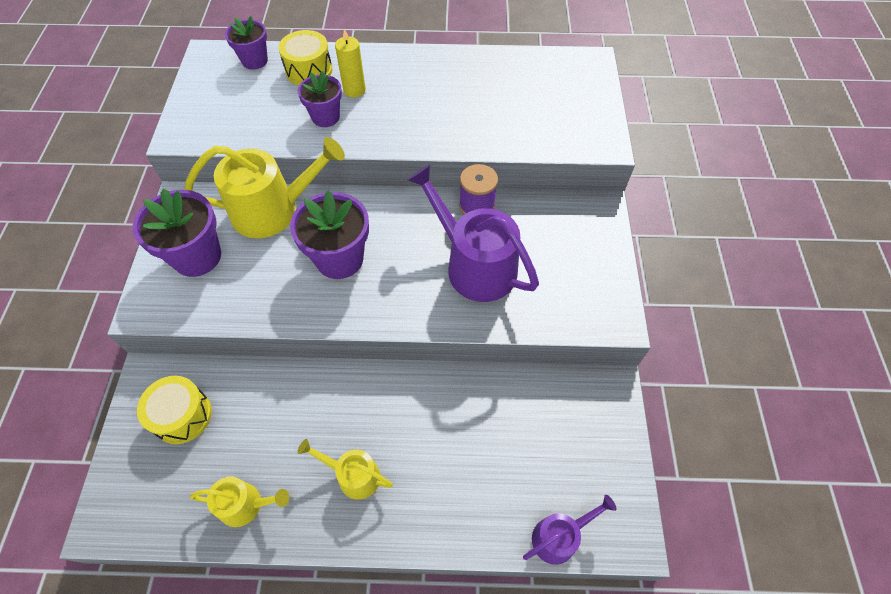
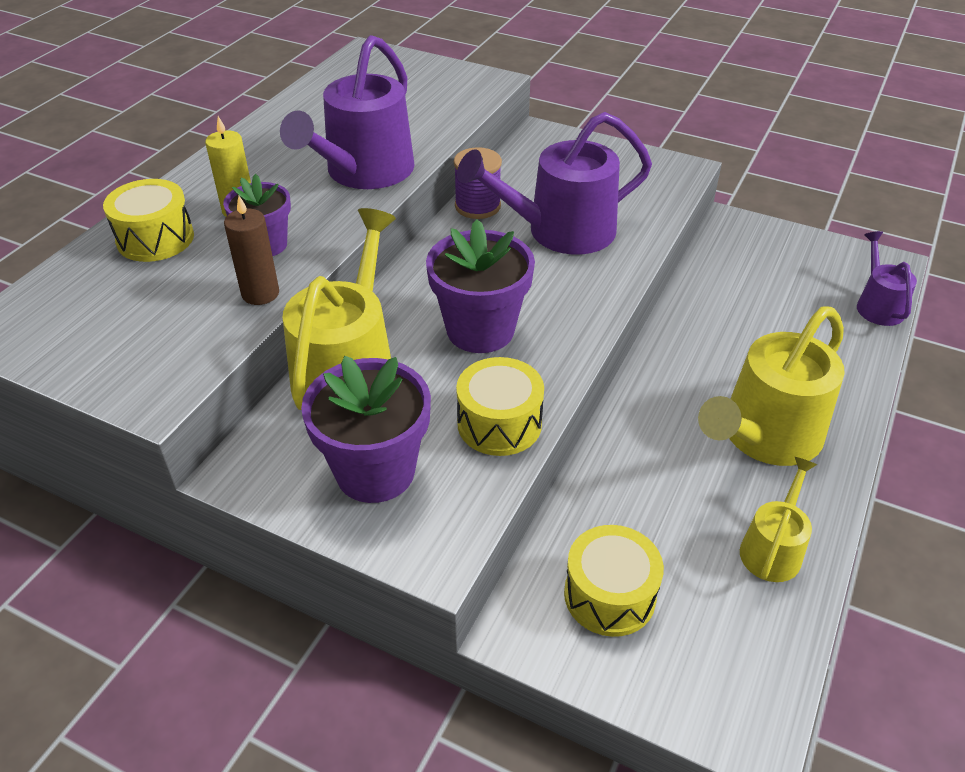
camera: 65 degrees left, 15 degrees down
purple flower pot [225,16,268,70] -> none
yellow watering can [297,439,393,500] -> yellow watering can [698,307,845,466], size x1.86
none -> brown candle [224,196,279,305]
none -> purple watering can [280,35,415,189]
none -> yellow drum [456,357,544,456]

